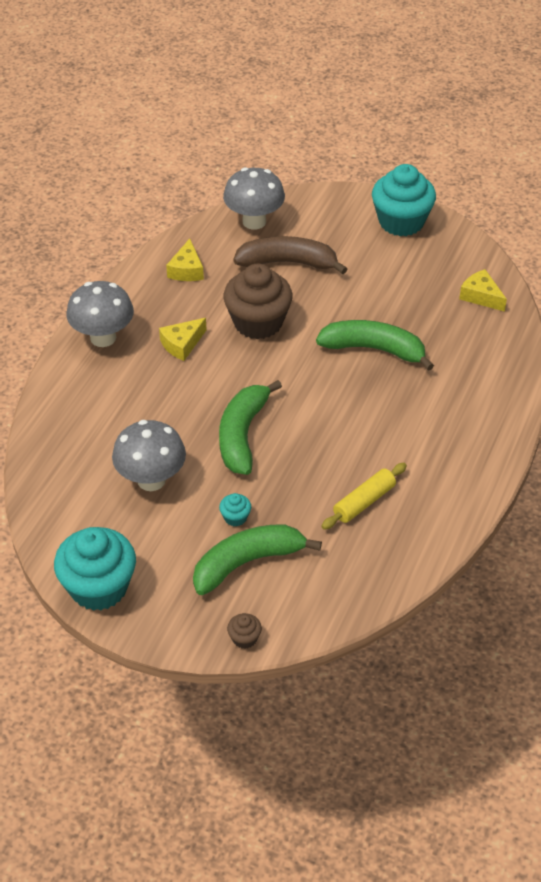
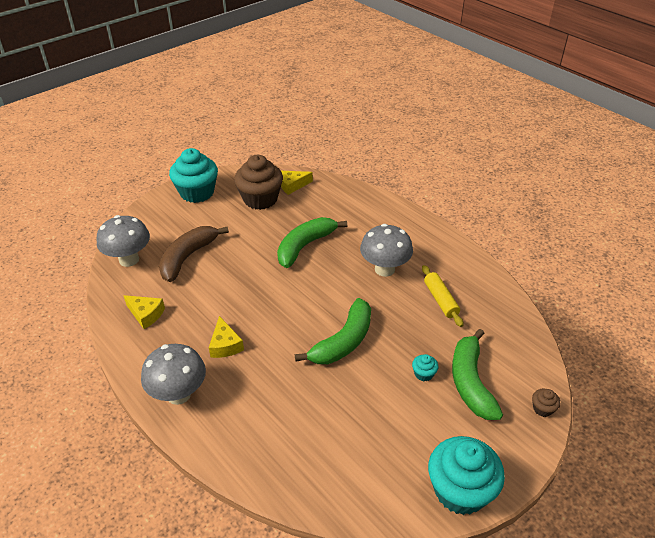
camera: 65 degrees left, 5 degrees down
grey mushroom [112,420,186,491] -> grey mushroom moved to [360,224,413,277]
green banana [219,380,282,475] -> green banana turned 90 degrees counterclockwise [295,298,371,364]
brown cupcake [223,264,293,339] -> brown cupcake moved to [234,155,283,210]

